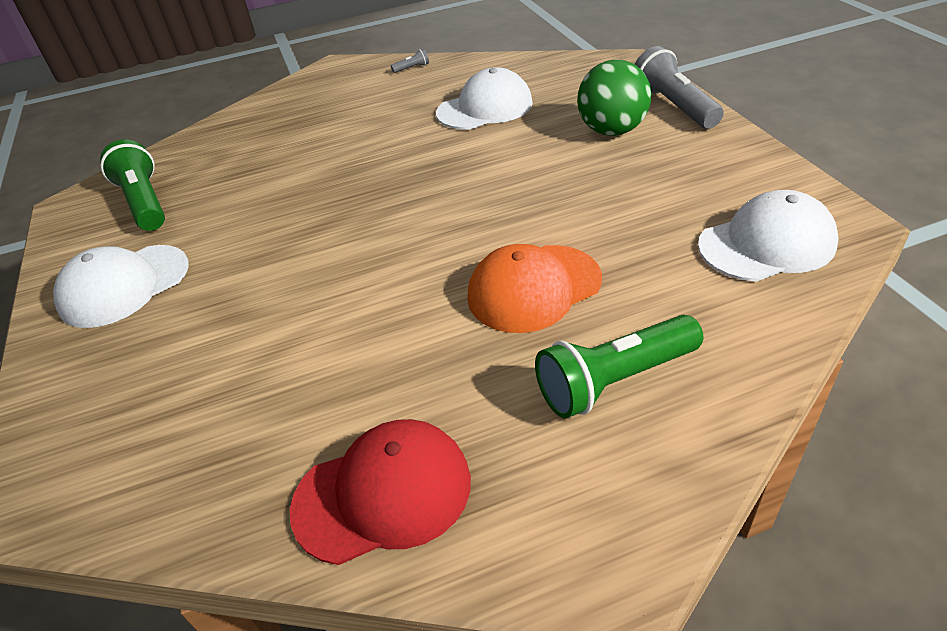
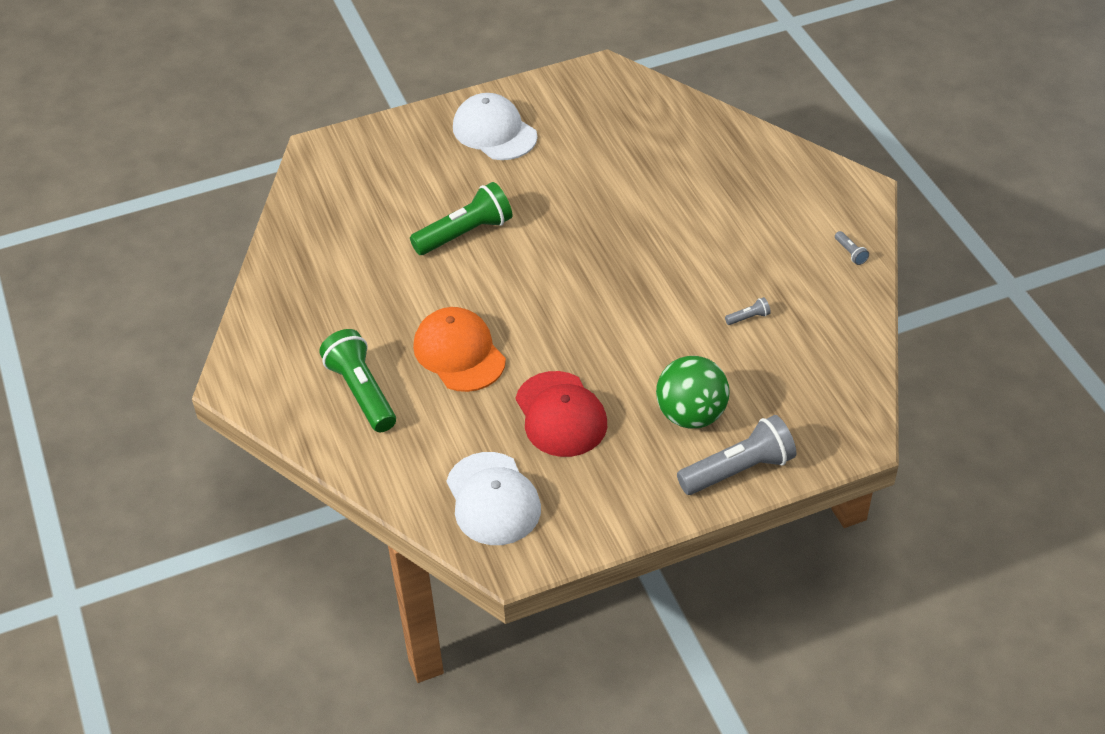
camera: 85 degrees right, 5 degrees up
green flashlight [100,139,165,231] -> green flashlight moved to [410,182,512,255]
red cap [290,419,471,565] -> red cap moved to [516,371,607,457]
white cap [436,67,533,129] -> grey flashlight [725,297,771,325]

